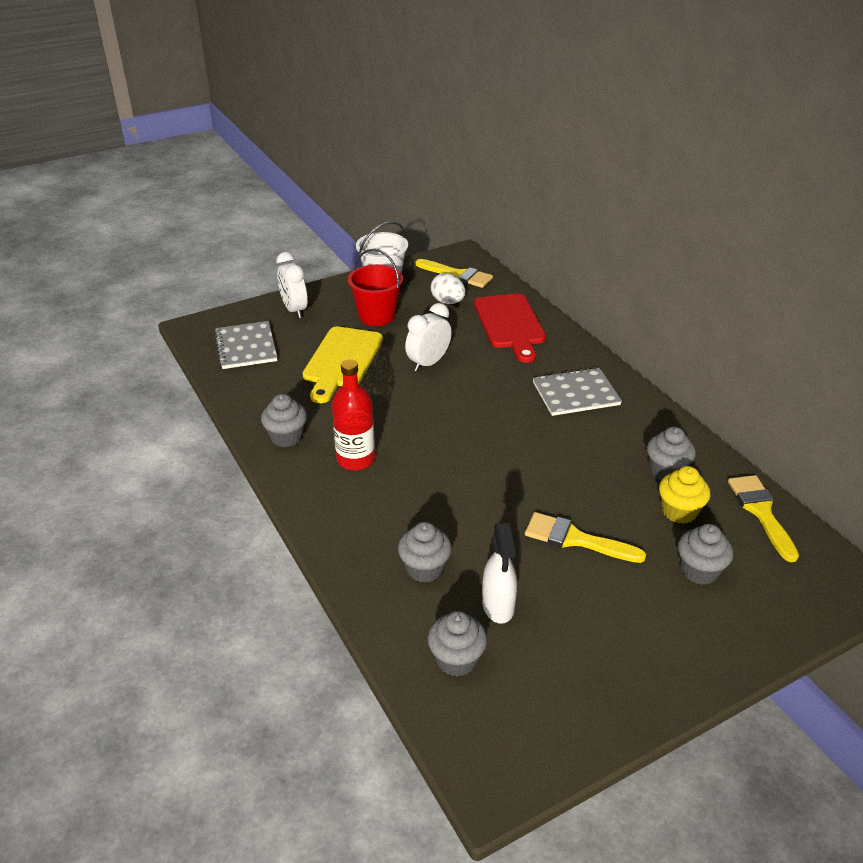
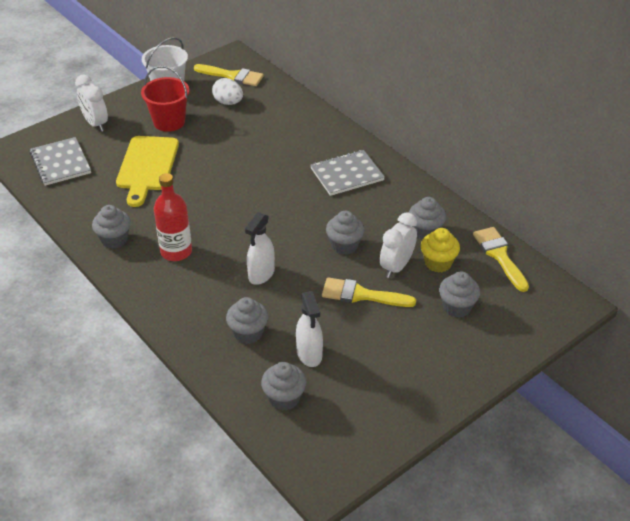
camera: 10 degrees left, 5 degrees up
white clock [405,303,452,372] -> white clock moved to [380,212,417,278]
red cutting board [474,293,546,363] -> none
none -> white spray bottle [245,212,275,285]
none -> grey cupcake [326,211,364,255]

